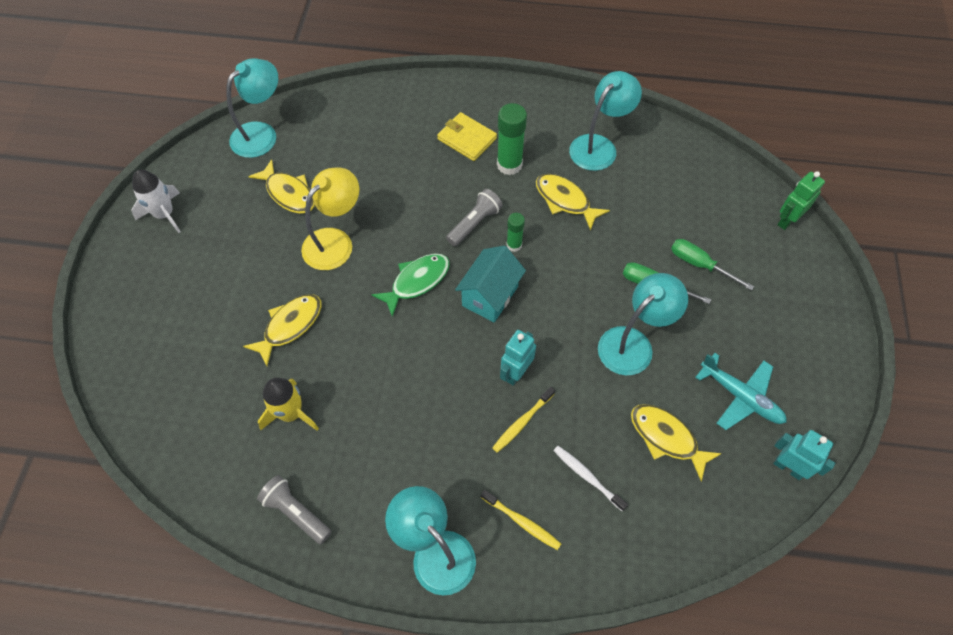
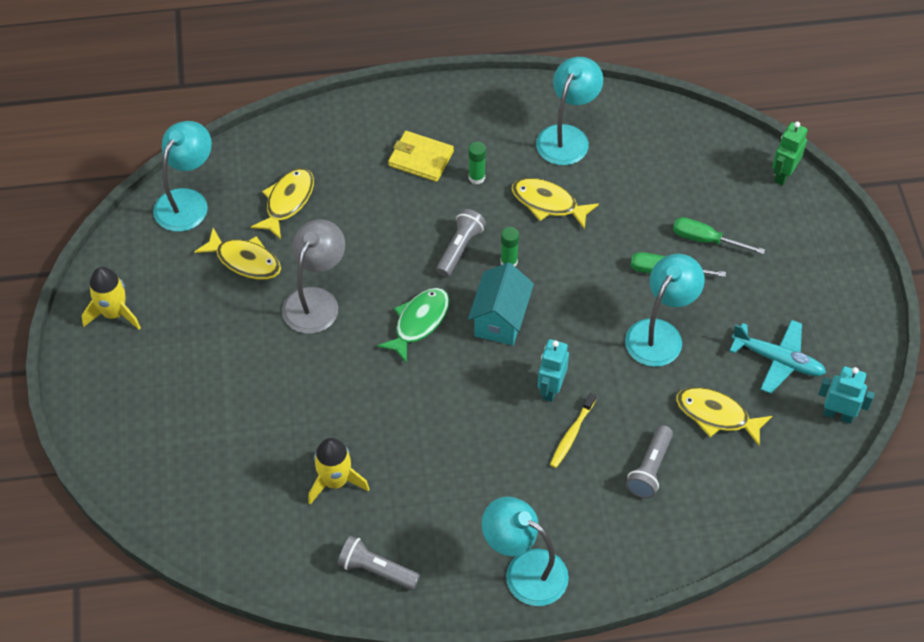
camera: 15 degrees left, 5 degrees down
white rocket [132,169,181,233] -> yellow rocket [82,267,141,329]
yellow fish [243,294,322,366] -> yellow fish moved to [251,168,314,239]
yellow lamp [301,167,359,270] -> grey lamp [282,219,345,334]
yellow toothbrush [481,490,561,550] -> none
green glue stick [497,103,527,175] -> green glue stick [468,142,486,184], size x0.58
white toothbrush [554,446,628,511] -> grey flashlight [626,425,673,498]

